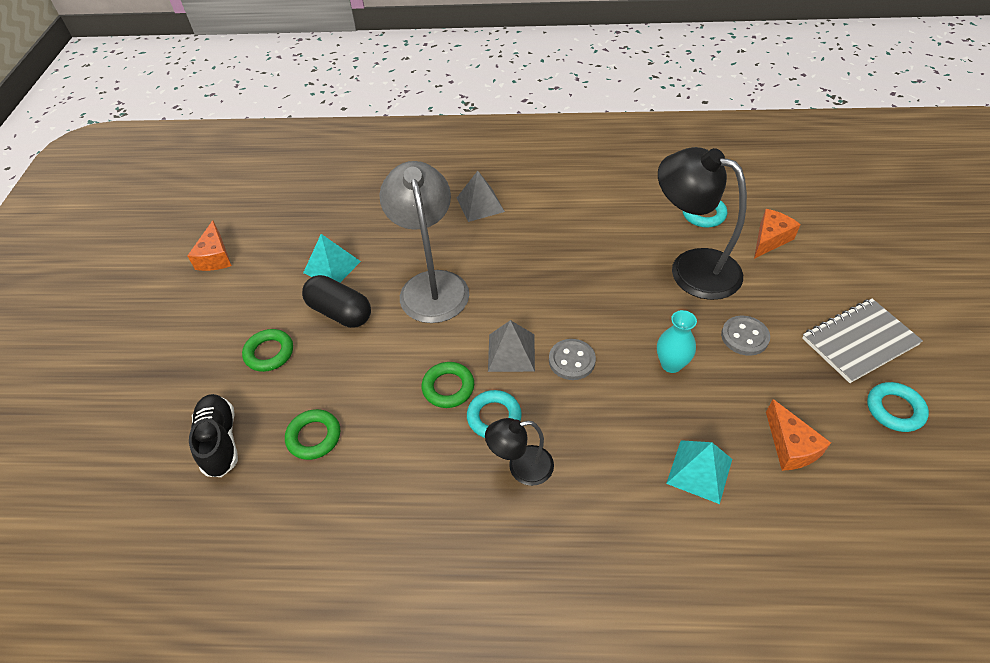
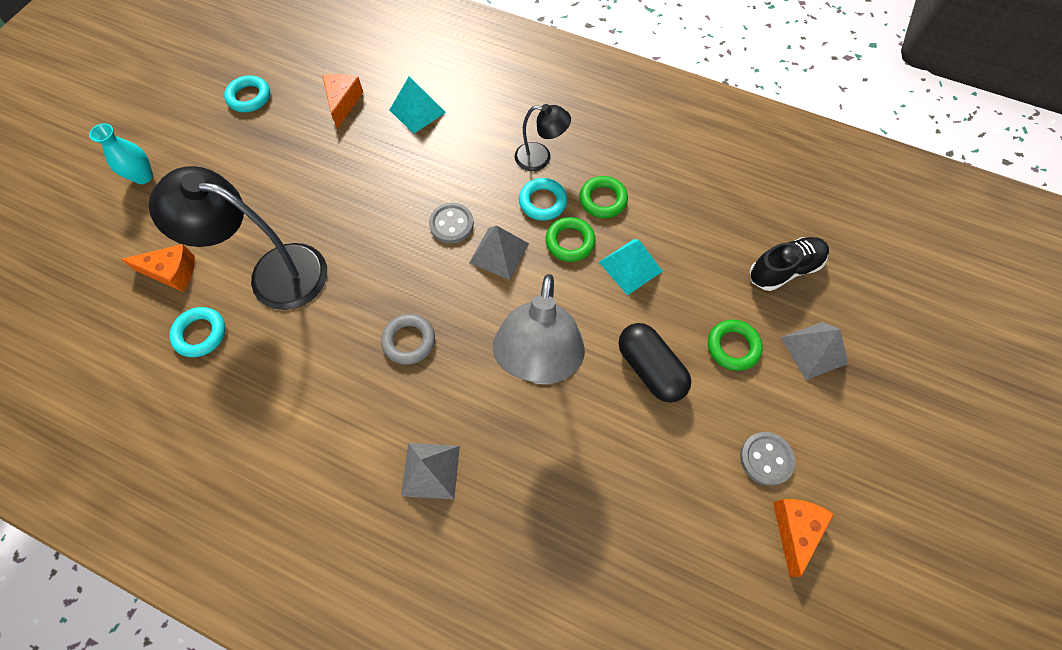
camera: 160 degrees left, 15 degrees up
black shoe [189,394,238,477] -> black shoe turned 120 degrees counterclockwise [750,237,829,291]
green ring [285,409,340,460] -> green ring moved to [580,176,628,218]
turquoise pyramid [303,234,361,283] -> turquoise pyramid moved to [599,239,663,295]
turquoise vase [657,310,697,373] -> turquoise vase moved to [89,123,153,184]
black lamp [658,147,747,300] -> black lamp turned 135 degrees clockwise [149,166,327,310]
grey button [721,316,770,356] -> grey button moved to [740,432,795,486]
orange cheese [754,209,801,259] -> orange cheese turned 150 degrees counterclockwise [121,244,195,292]
grey notebook [802,298,923,383] -> none
none -> grey ring [381,314,435,365]
none -> grey pyramid [781,322,848,380]

